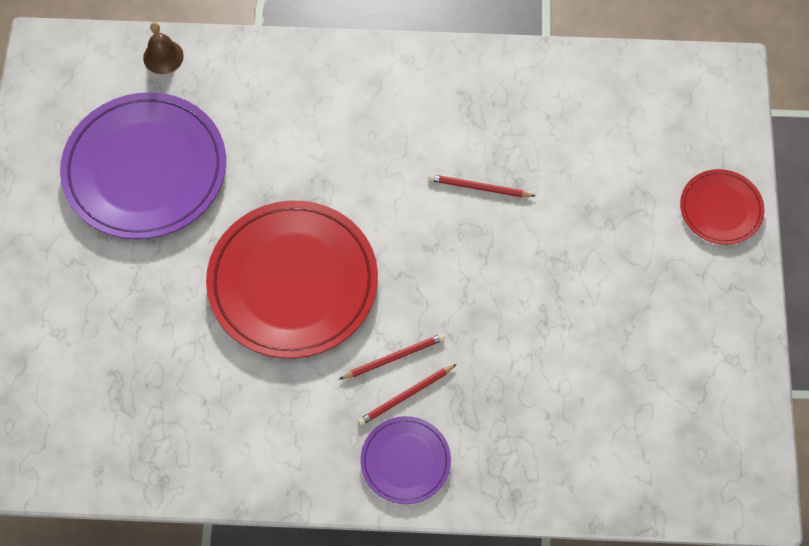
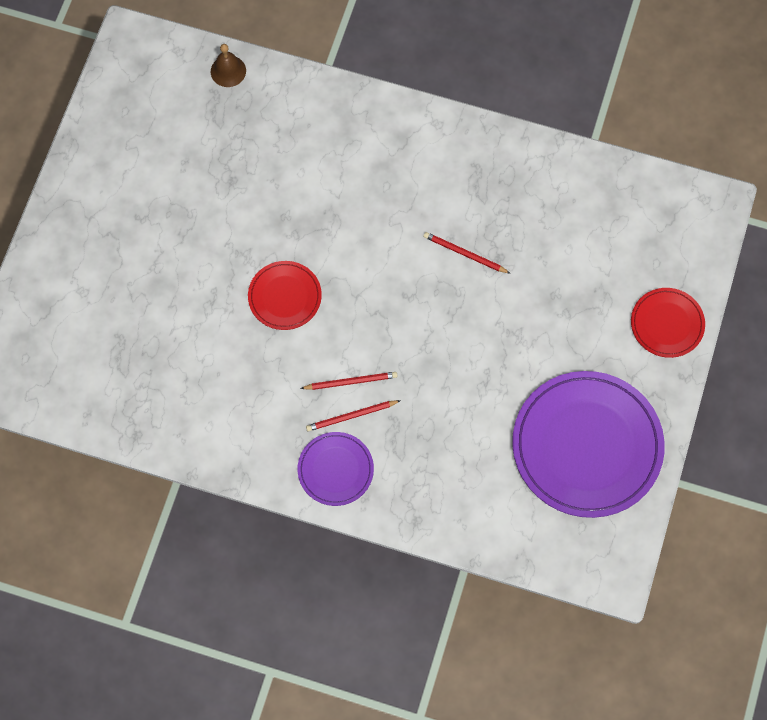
camera: 15 degrees right, 5 degrees up
purple plate [60,92,226,240] -> purple plate moved to [512,371,665,518]
red plate [206,201,378,358] -> red plate [248,261,322,330], size x0.50

